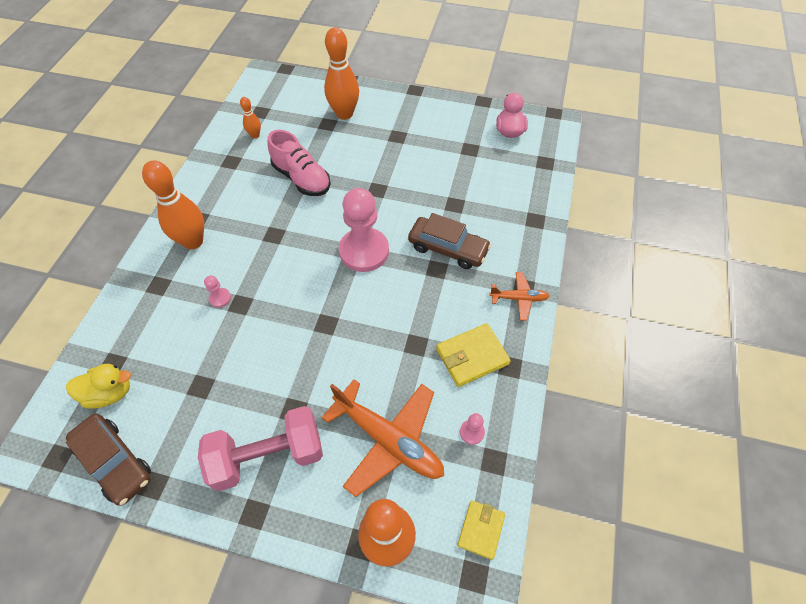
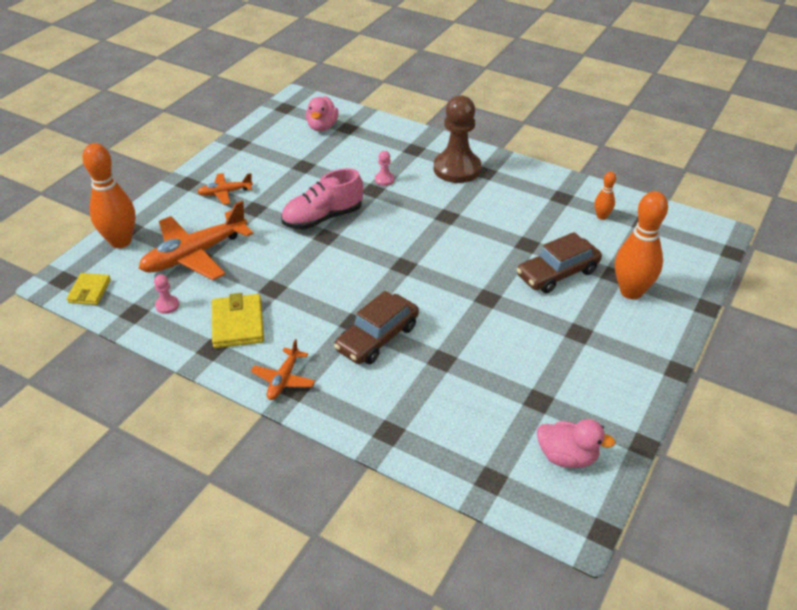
camera: 105 degrees right, 15 degrees down
yellow duck [66,364,131,409] -> pink duck [306,96,338,131]
brown car [66,413,151,506] -> brown car moved to [516,232,602,293]
orange bowling pin [142,160,204,249] -> brown pawn [434,95,481,183]
pink dumbbell [198,406,323,491] -> orange plane [197,173,253,205]
pink shoe [267,130,331,196] -> pink shoe moved to [281,168,363,230]
pink pawn [339,188,389,272] -> none
yellow wallet [458,500,505,560] -> yellow wallet turned 60 degrees clockwise [67,273,111,305]

